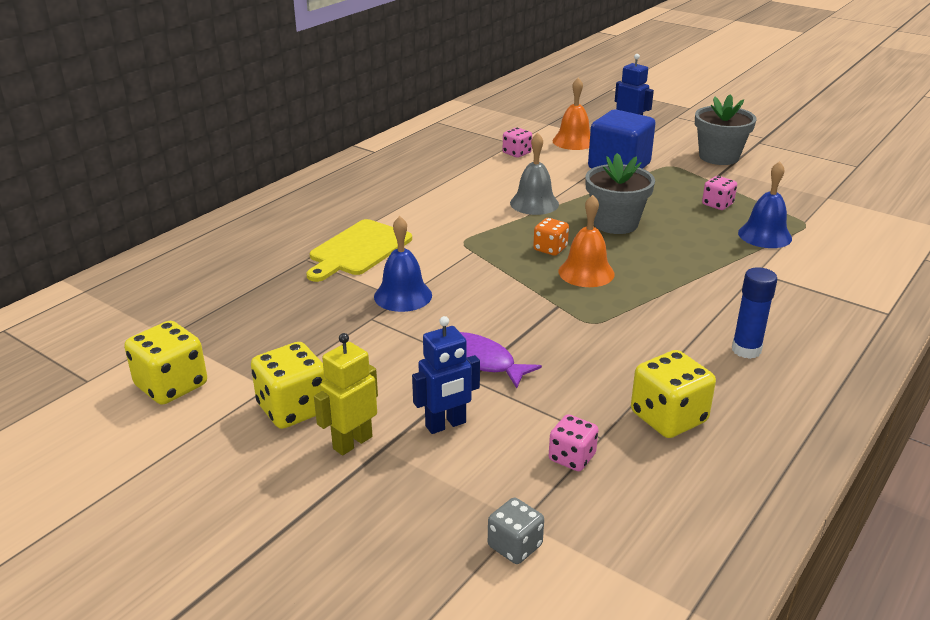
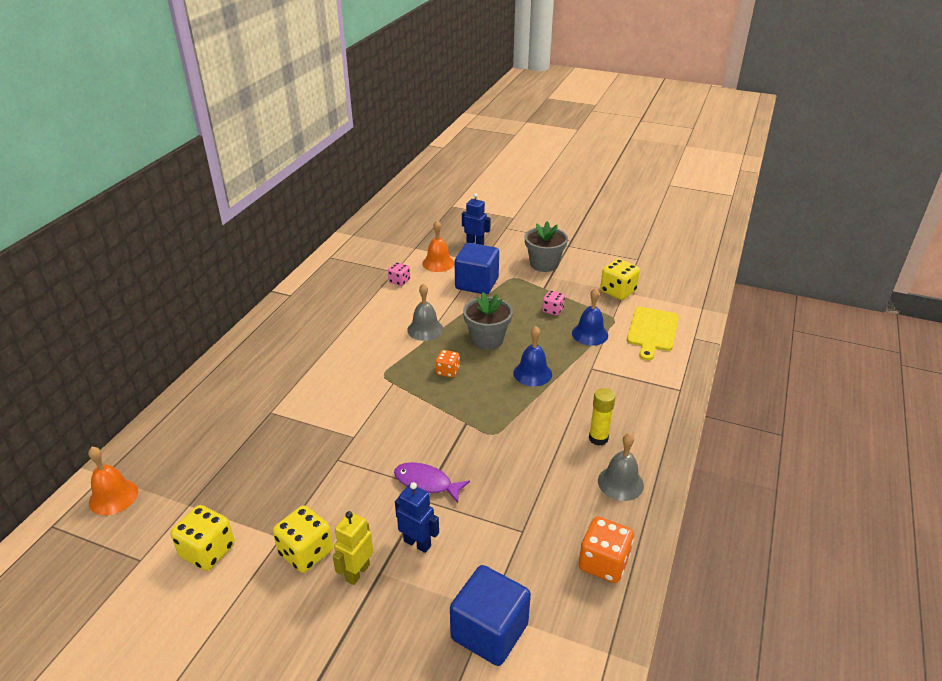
camera: 15 degrees left, 5 degrees up
yellow cutting board [306,219,412,282] -> yellow cutting board moved to [627,307,679,361]
blue bell [374,216,432,312] -> blue bell moved to [513,326,552,386]
blue robot [412,316,480,434] -> blue robot turned 105 degrees counterclockwise [395,482,439,553]
grey dice [488,498,544,564] -> blue cube [450,565,531,666]
pink dice [549,414,598,471] -> none
orange bell [559,195,615,287] -> orange bell moved to [88,447,138,515]
yellow dice [631,350,716,438] -> yellow dice moved to [600,259,640,300]
blue glue stick [732,267,778,359] -> yellow glue stick [589,388,615,446]
none -> orange dice [579,516,634,583]
none -> grey bell [598,433,644,501]

